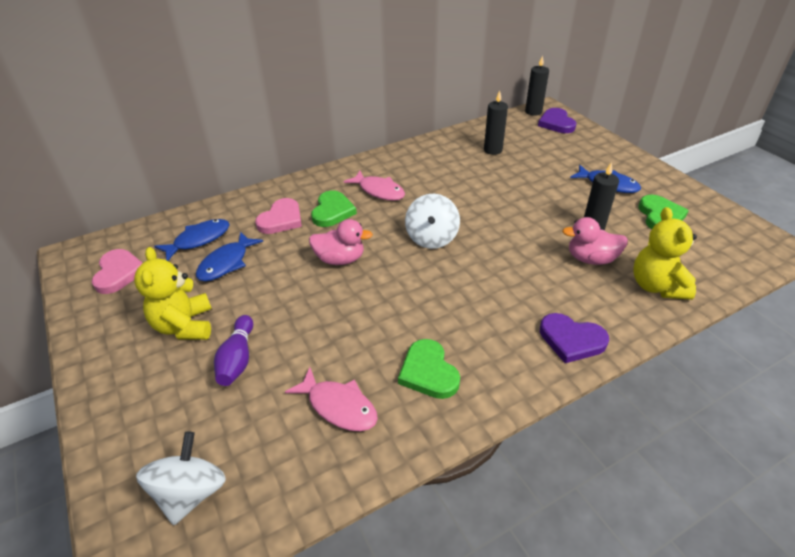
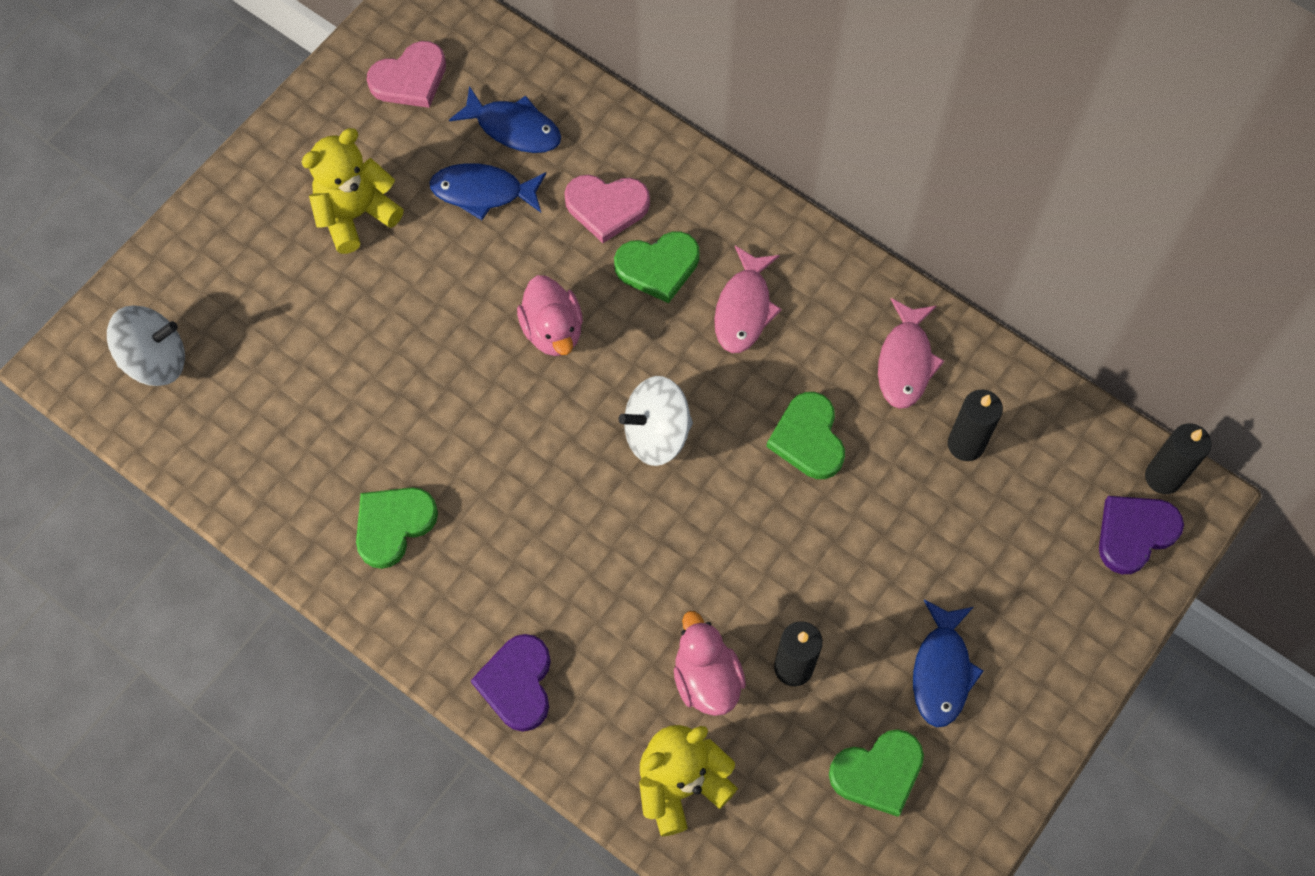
camera: 65 degrees right, 25 degrees up
purple bowling pin [214,315,253,386] -> none
pink fish [285,367,378,431] -> pink fish moved to [878,298,944,409]
none -> green heart [766,392,845,479]

